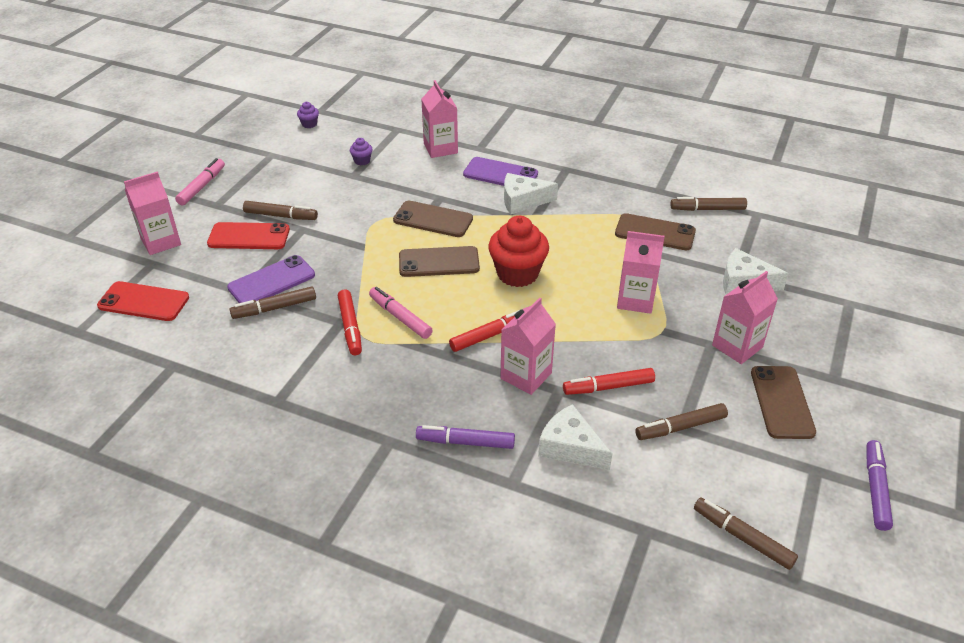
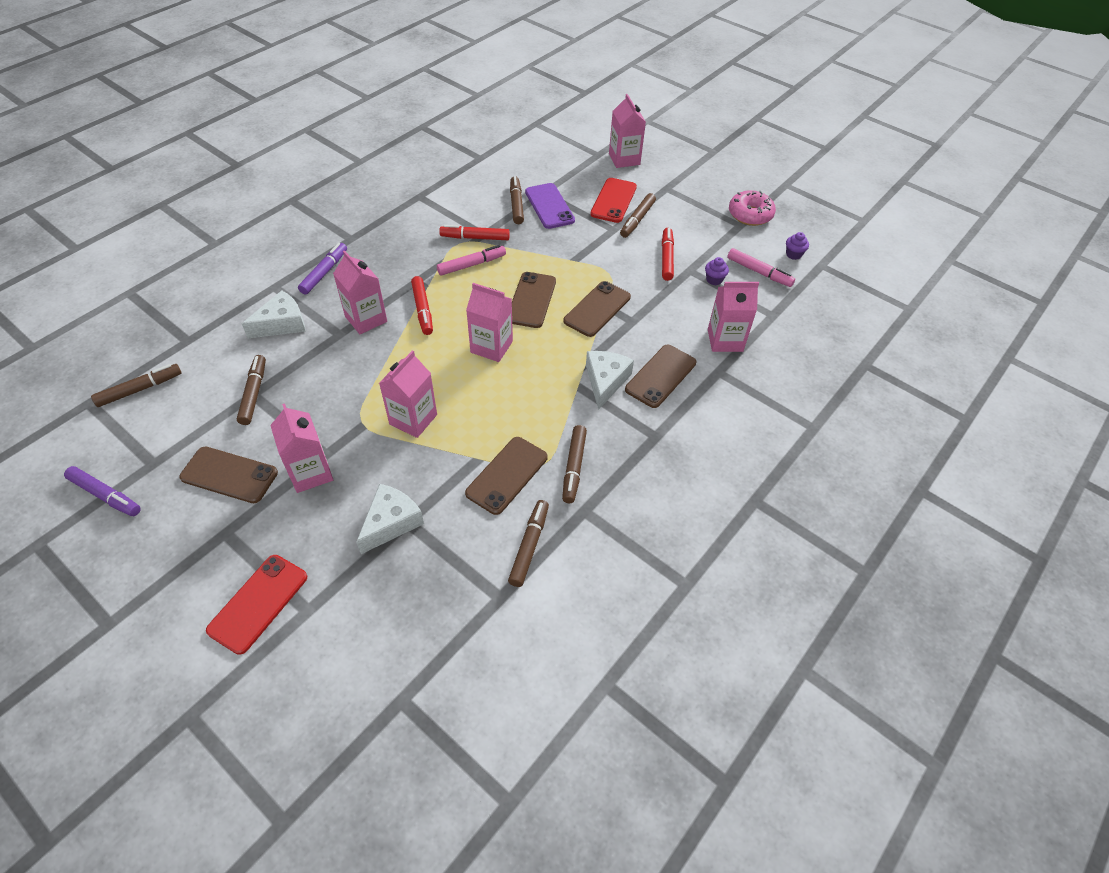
camera: 105 degrees right, 10 degrees up
red phone [97,281,189,321] -> red phone moved to [206,555,307,655]
pink marker [175,158,225,205] -> pink marker moved to [727,248,795,287]
purple phone [463,157,538,186] -> brown phone [625,345,696,408]
red cupcake [488,216,549,287] -> pink carton [466,283,513,362]
red marker [563,368,655,395] -> red marker moved to [662,228,674,281]
none -> brown marker [562,425,587,503]
none -> pink donut [729,190,776,226]

